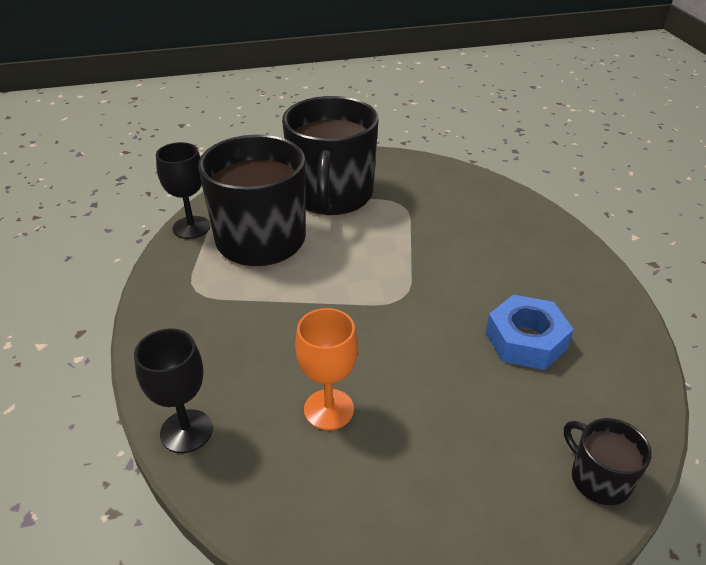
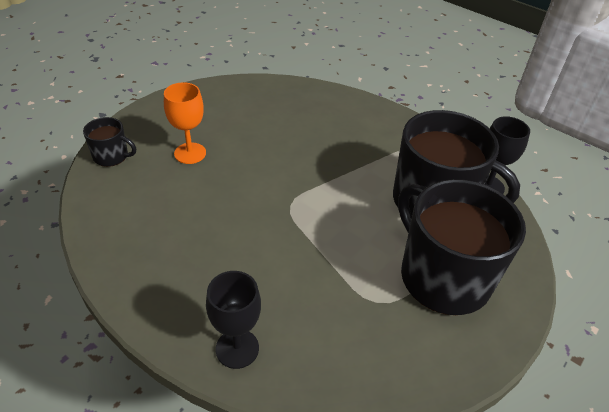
camera: 140 degrees right, 5 degrees up
black goblet [134,328,213,453] -> black goblet moved to [206,271,261,369]
orange goblet [295,308,358,430] -> orange goblet moved to [164,82,206,164]
blue nut [486,295,574,370] -> none

